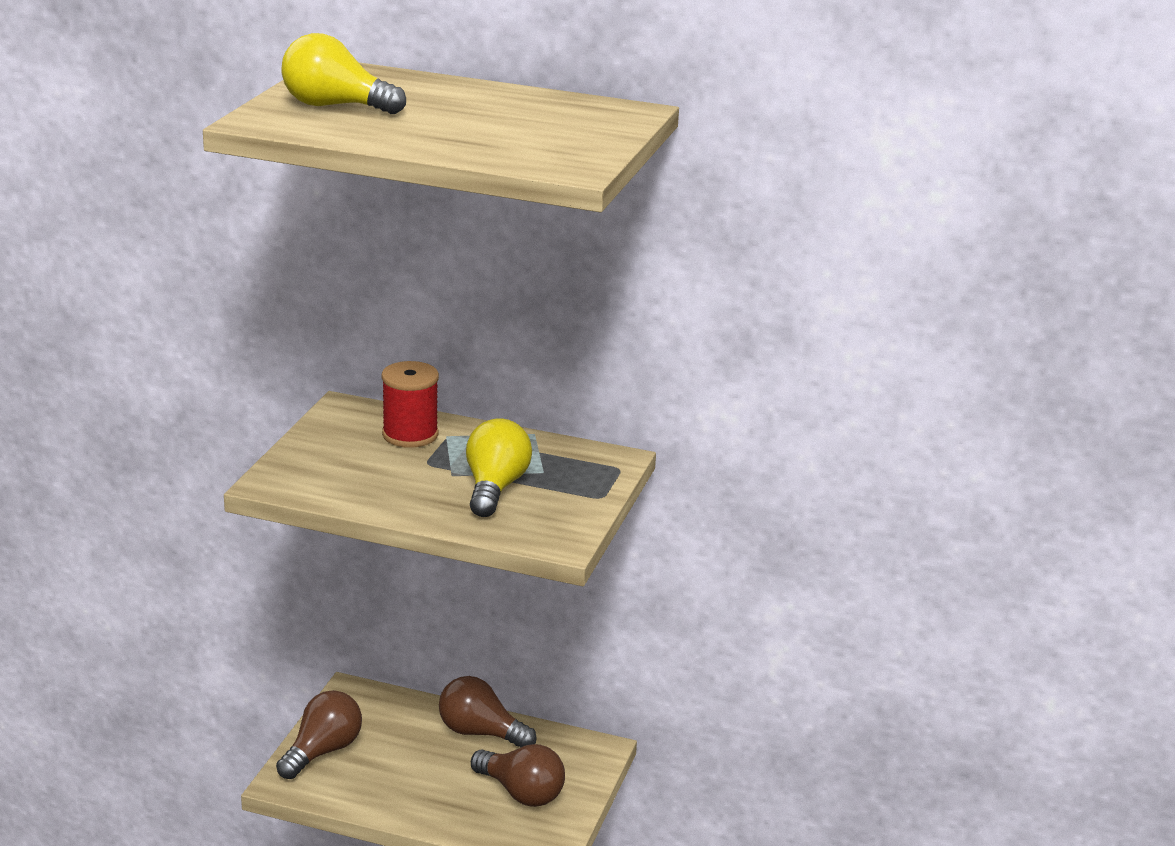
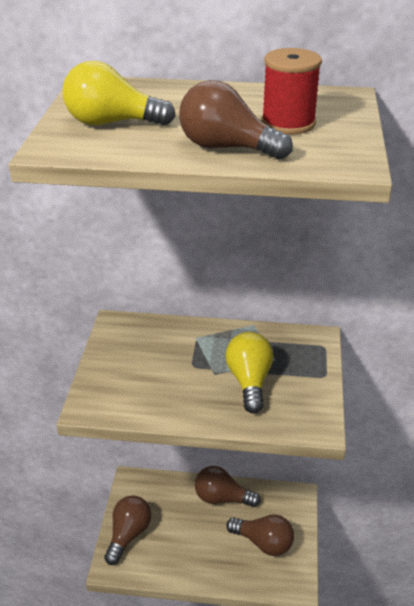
camera: 10 degrees left, 10 degrees up
red spool [381,361,439,448] -> red spool moved to [262,48,322,134]
none -> brown light bulb [179,80,293,160]

